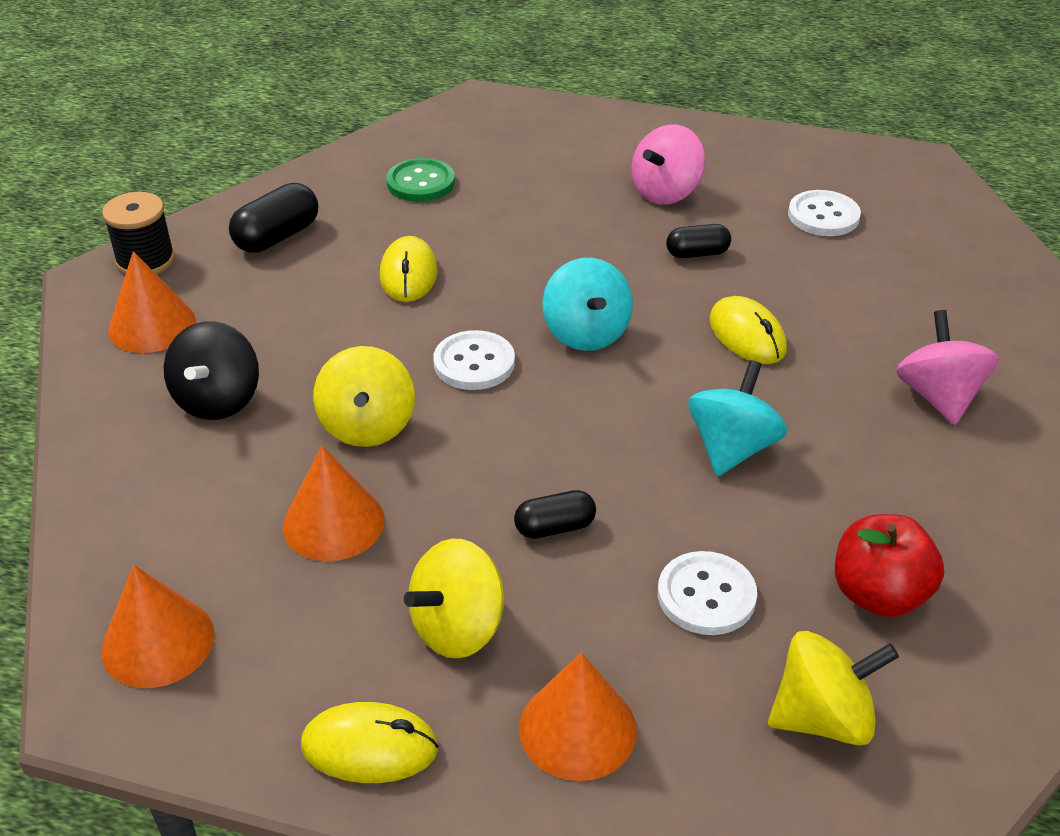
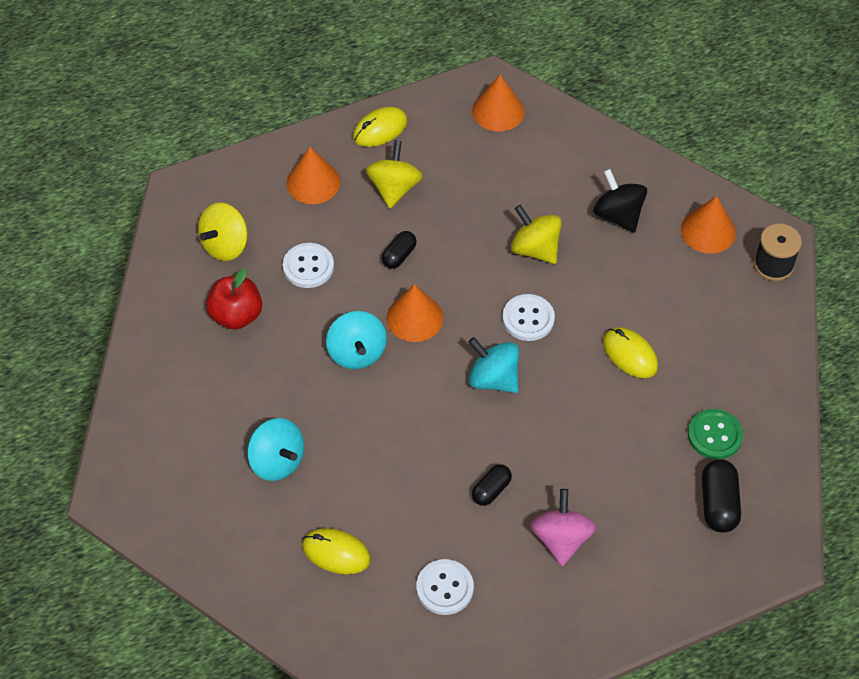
camera: 140 degrees right, 15 degrees up
black capsule [229,183,318,253] -> black capsule moved to [702,459,741,533]
orange cone [283,446,384,561] -> orange cone moved to [387,284,443,342]
yellow mouse [709,296,787,364] -> yellow mouse moved to [302,528,371,574]
pink spinning top [896,310,999,425] -> turquoise spinning top [247,418,304,481]

